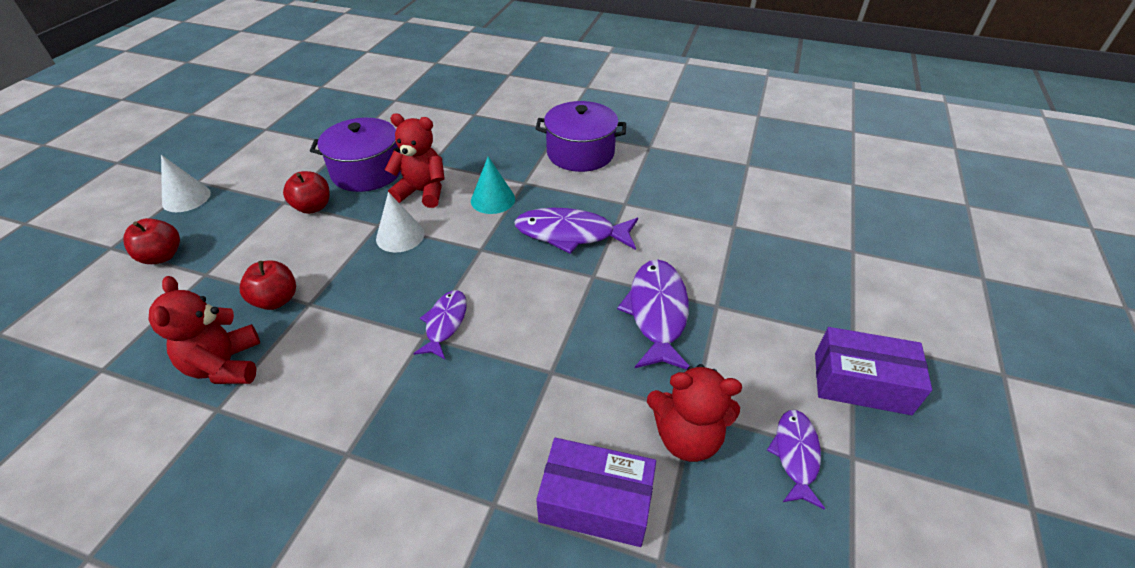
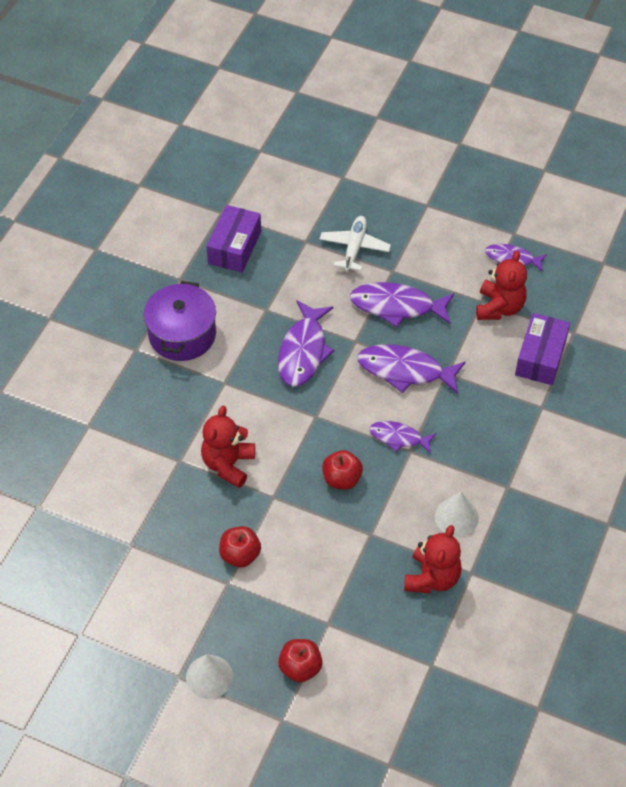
camera: 85 degrees left, 10 degrees up
red teddy bear [149,276,260,384] -> red teddy bear turned 60 degrees counterclockwise [404,525,462,593]
red apple [240,260,296,310] -> red apple moved to [322,450,363,490]
purple pot [310,118,401,192] -> none
white cone [376,192,425,253] -> white cone moved to [435,492,479,536]
turquoise cone [471,157,515,214] -> none
purple box [815,327,932,415] -> purple box moved to [206,205,261,273]
none -> white plane [320,216,391,272]
none -> purple fish [357,344,465,394]

